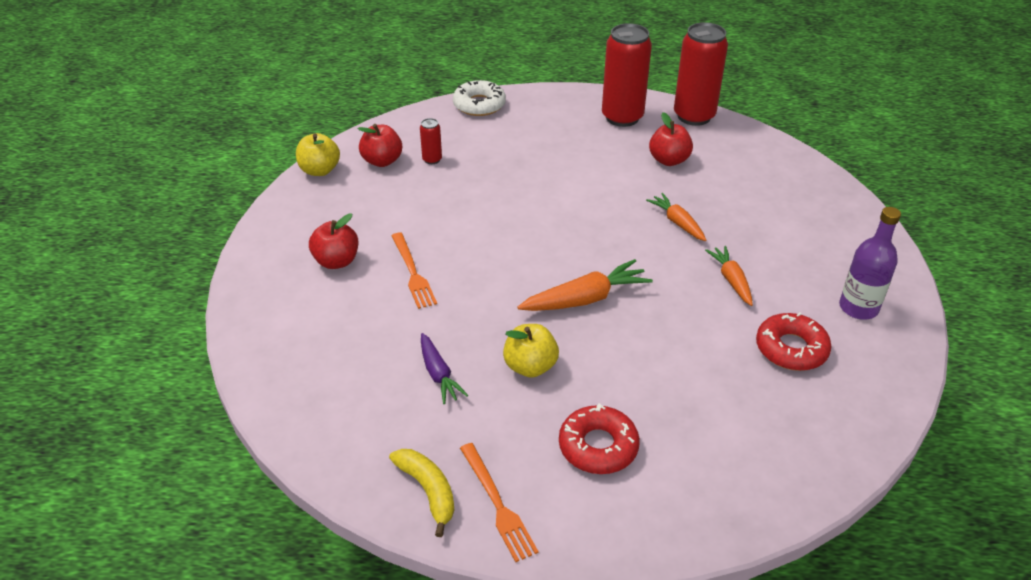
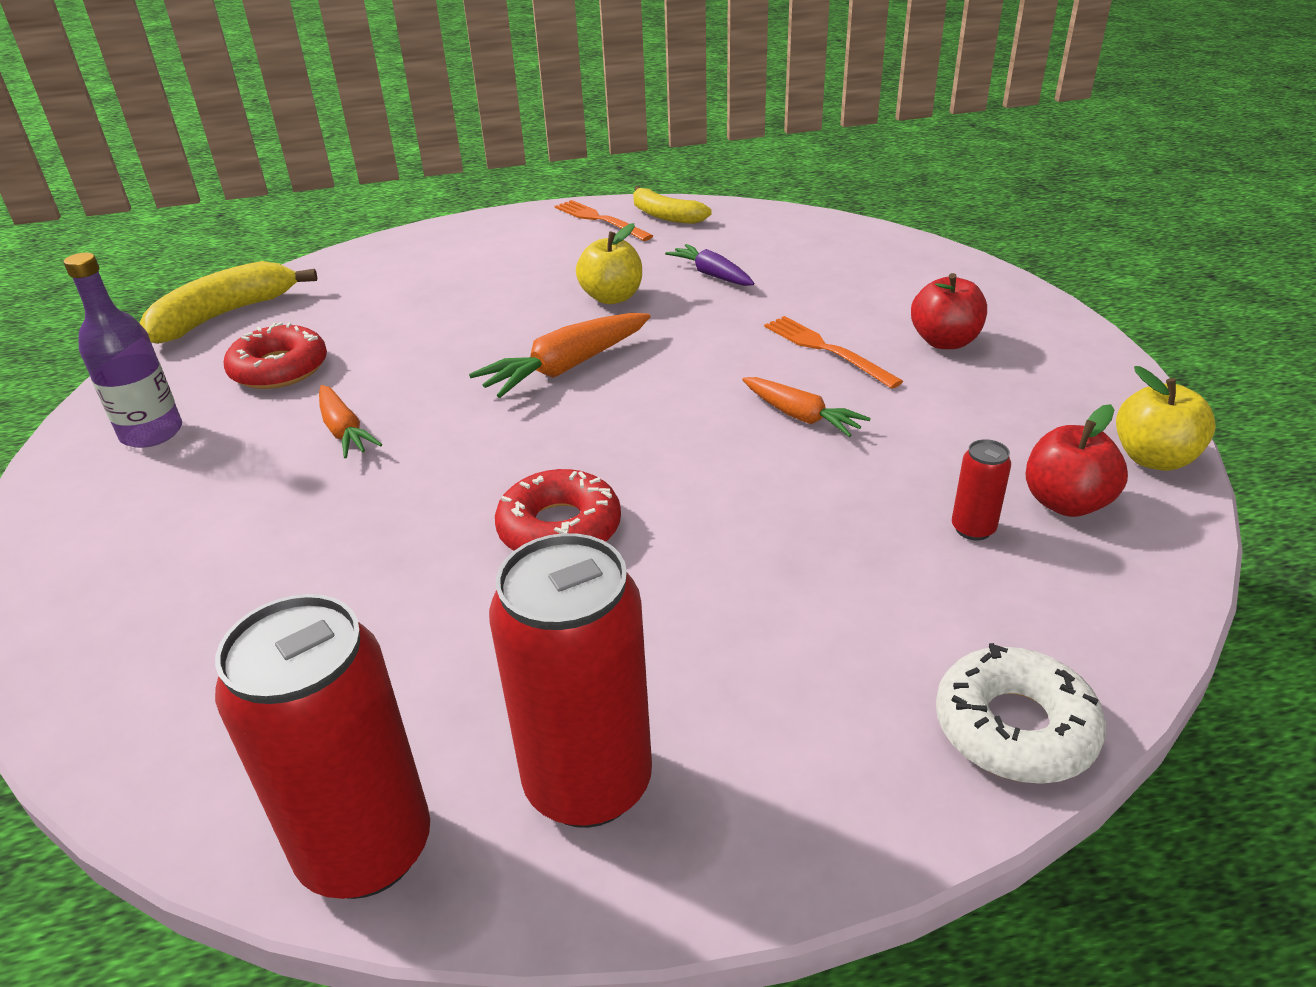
camera: 165 degrees right, 5 degrees down
red donut [559,403,640,474] -> red donut moved to [495,469,621,551]
orange carrot [646,193,706,241] -> orange carrot moved to [742,377,871,437]
red apple [649,112,693,166] -> none
none -> yellow banana [140,261,317,344]

